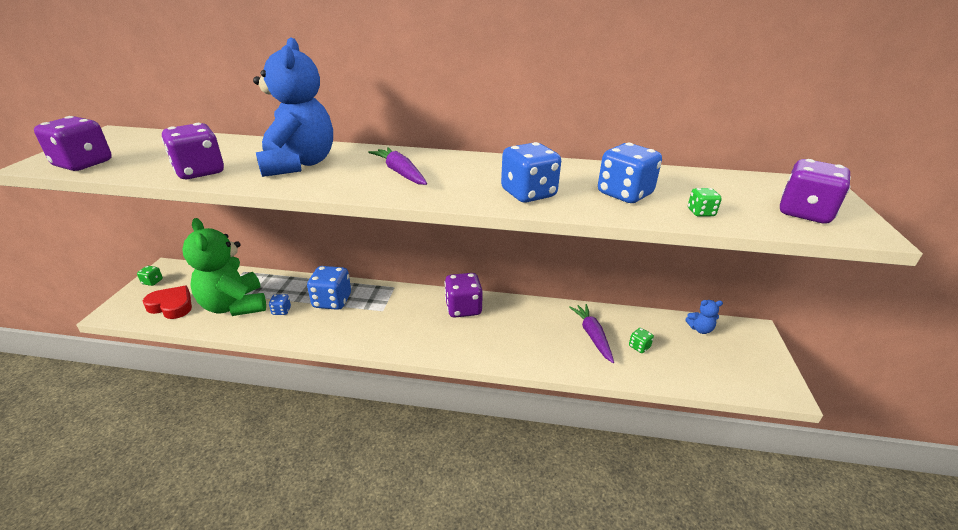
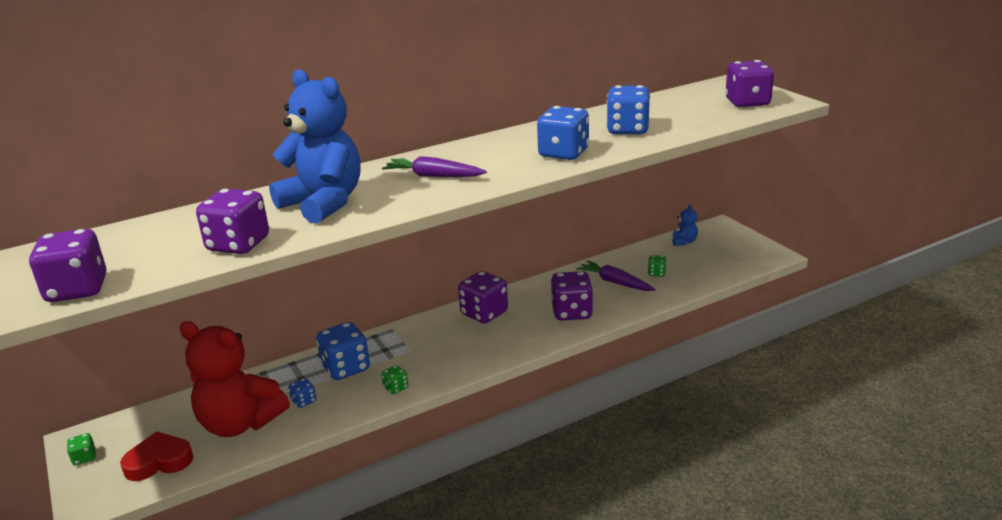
camera: 35 degrees left, 5 degrees down
green teddy bear [182,218,266,316] -> red teddy bear [180,321,290,437]
blue teddy bear [685,300,723,334] -> blue teddy bear turned 45 degrees counterclockwise [673,204,698,246]
green dice [688,188,722,217] -> green dice moved to [381,365,408,394]
none -> purple dice [551,271,593,321]

